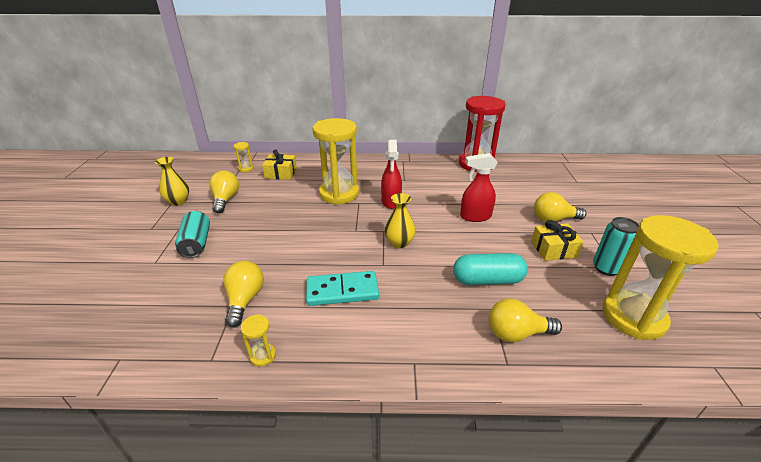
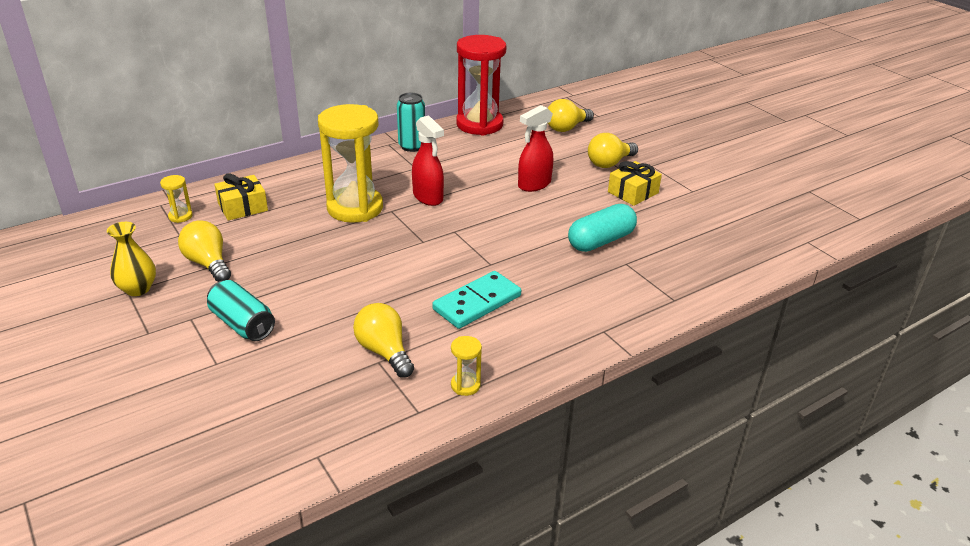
camera: 35 degrees left, 0 degrees up
yellow vase [385,193,416,248] -> none
yellow light bulb [489,299,562,342] -> yellow light bulb moved to [548,99,594,132]
turquoise can [593,217,639,276] -> turquoise can moved to [397,93,425,152]
yellow hourglass [603,215,719,340] -> none

